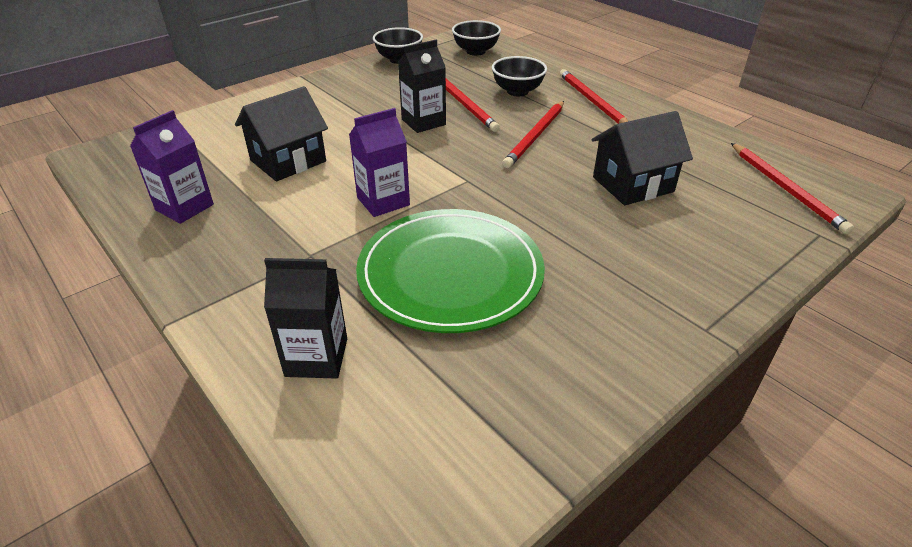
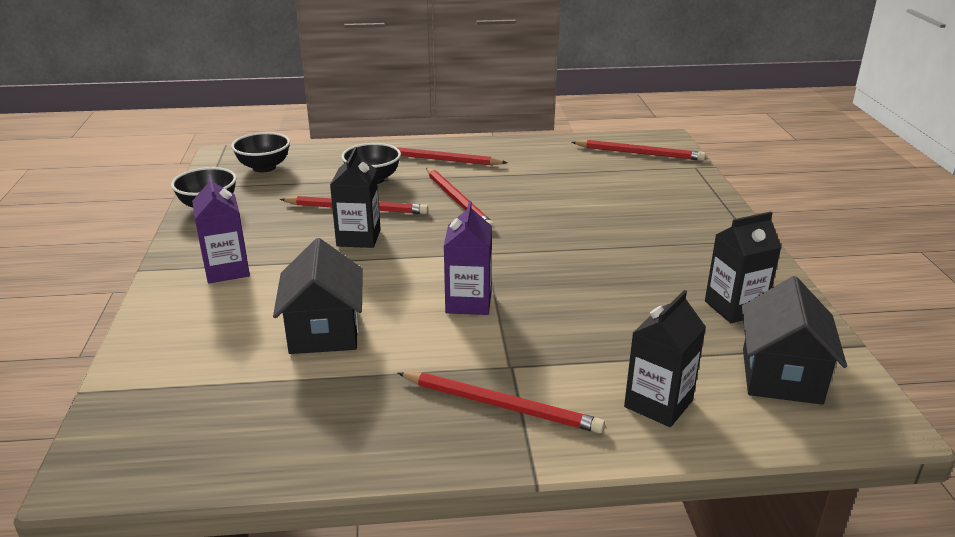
camera: 55 degrees left, 10 degrees down
purple carton [130,110,214,224] -> purple carton moved to [192,174,250,284]
green plate [356,209,545,333] -> none
black house [591,111,693,205] -> black house moved to [742,276,847,405]
none -> red pencil [398,372,605,433]
none -> black carton [705,211,781,323]

